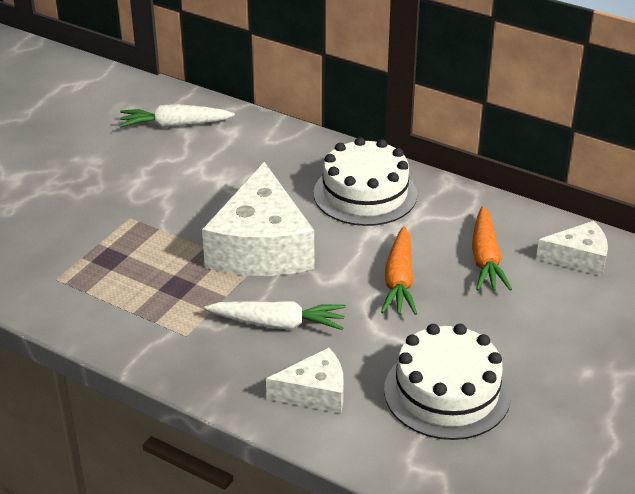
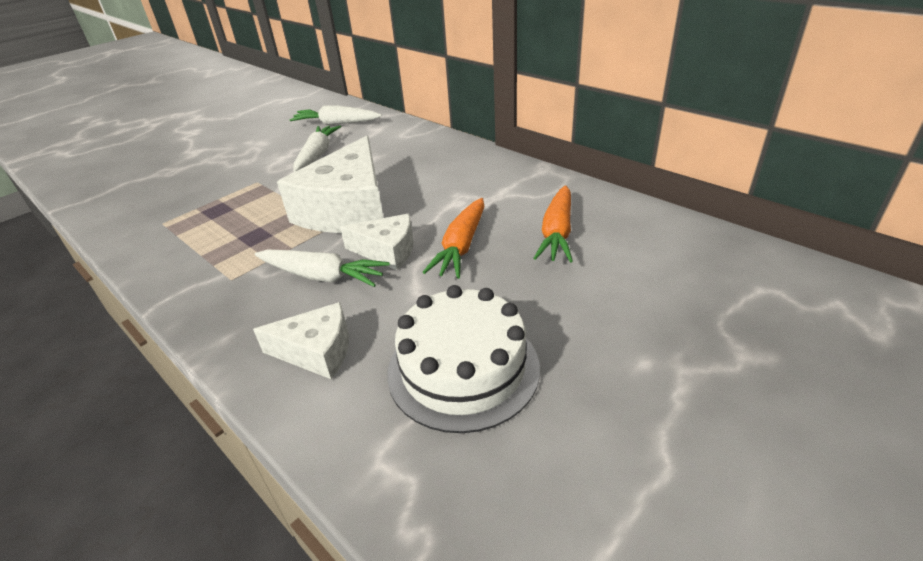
camera: 15 degrees right, 0 degrees up
white cake [314,137,417,226] -> none
white cheese [536,221,608,276] -> white cheese moved to [340,214,414,270]
none -> white carrot [294,126,341,172]

